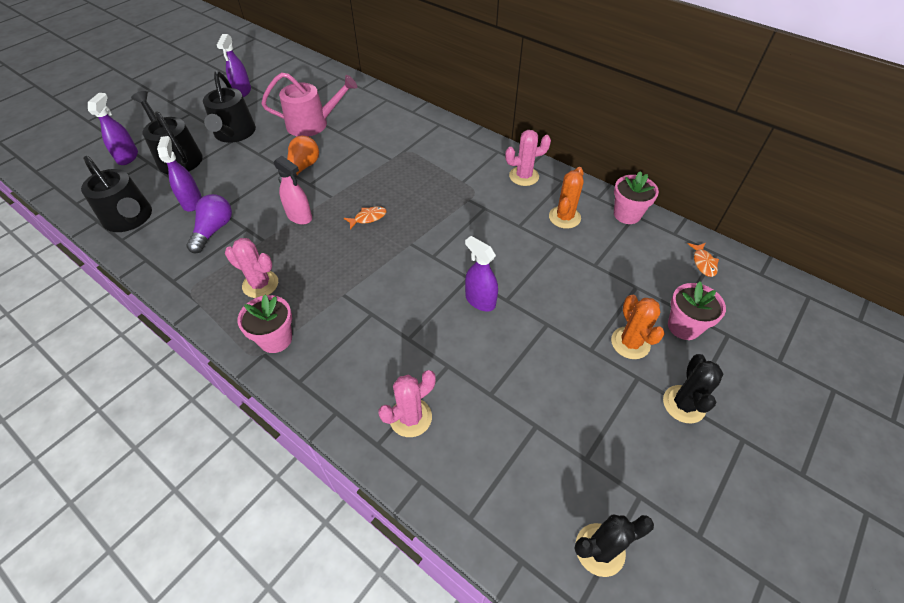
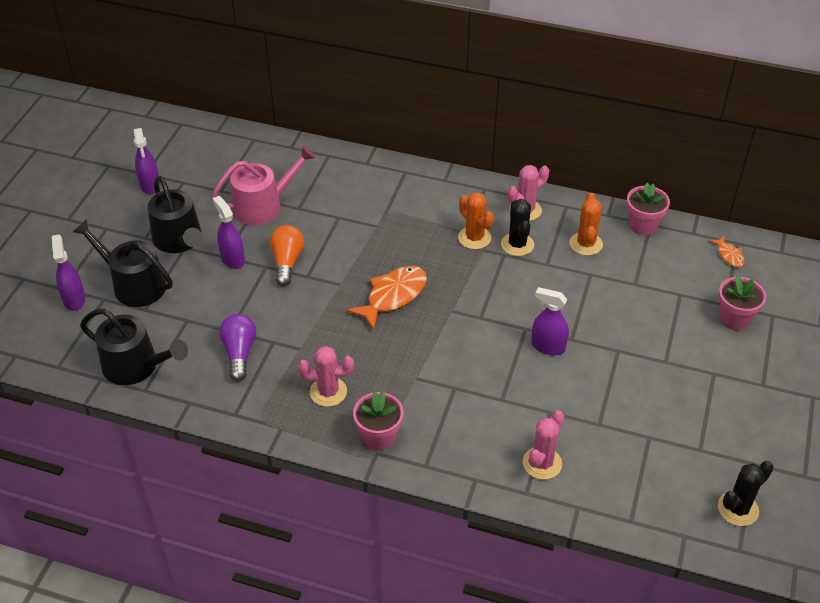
camera: 20 degrees left, 5 degrees down
purple spray bottle [157,136,202,212] -> purple spray bottle moved to [213,196,245,269]
pink spray bottle [274,156,312,225] -> none
orange fish [344,206,387,229] -> orange fish [346,266,427,330], size x1.99
orange cactus [611,295,665,359] -> orange cactus moved to [458,192,494,249]
black cactus [663,354,723,423] -> black cactus moved to [501,199,534,256]

